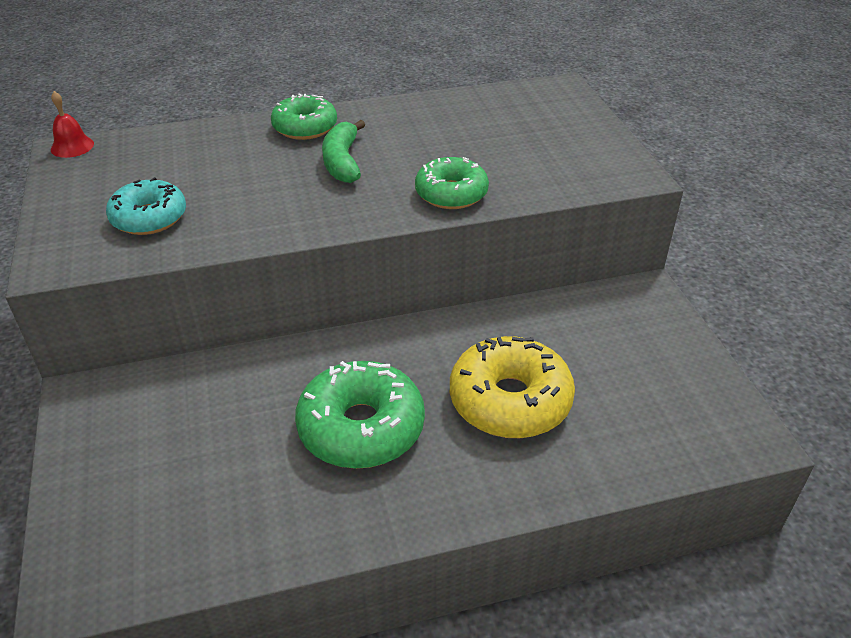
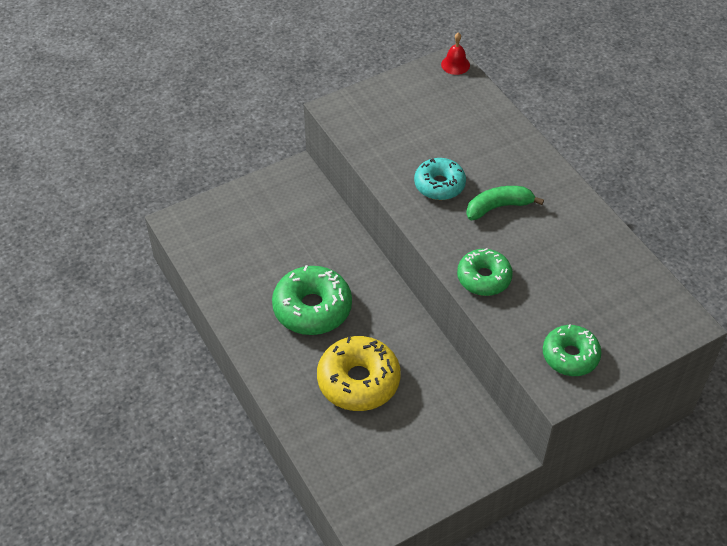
camera: 75 degrees right, 10 degrees up
turquoise donut [106,177,186,235] -> turquoise donut moved to [414,158,466,200]
green donut [271,93,337,140] -> green donut moved to [543,324,602,376]

